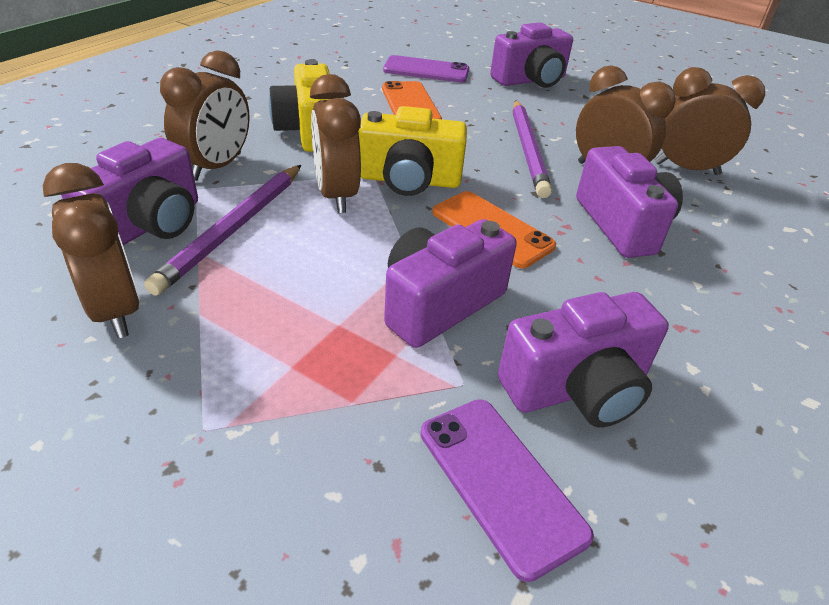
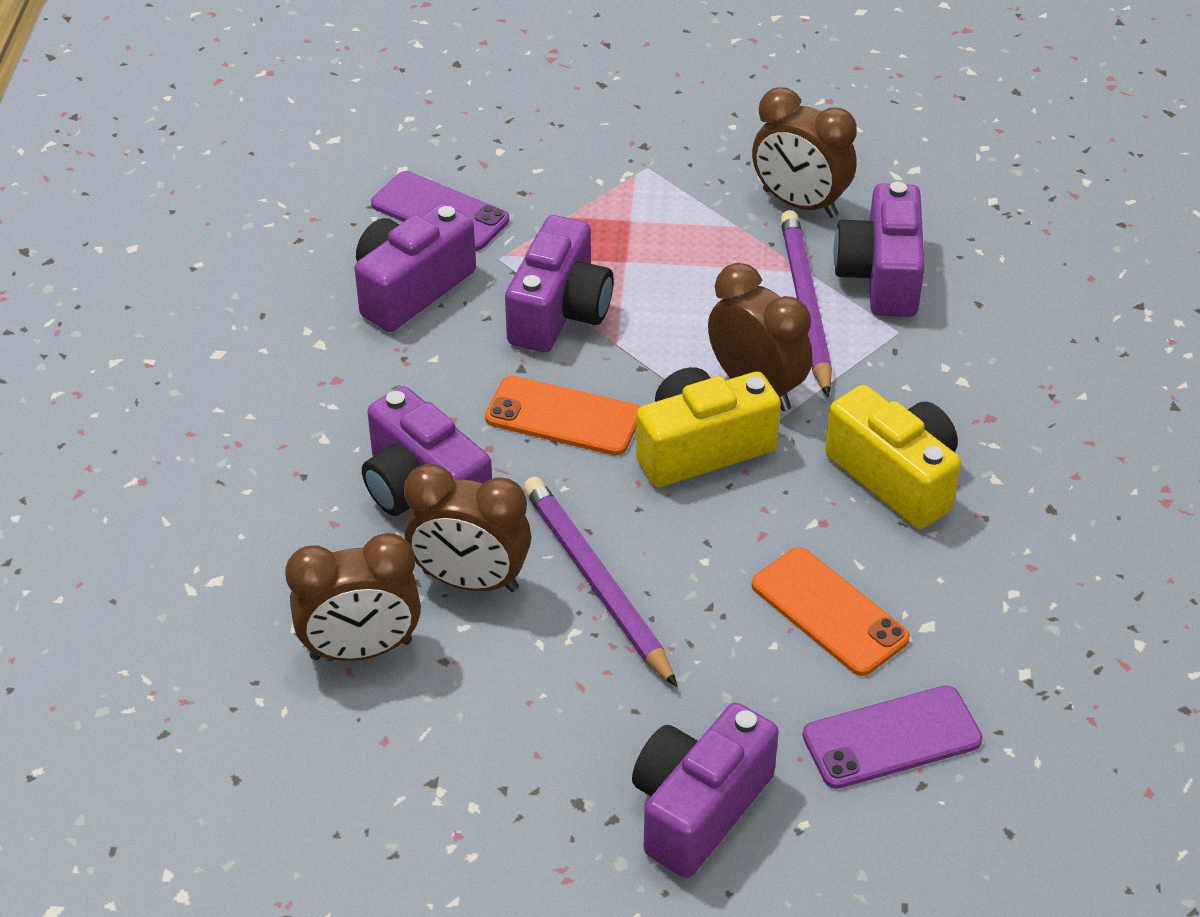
camera: 155 degrees right, 5 degrees up
brown clock [160,50,250,181] -> none

